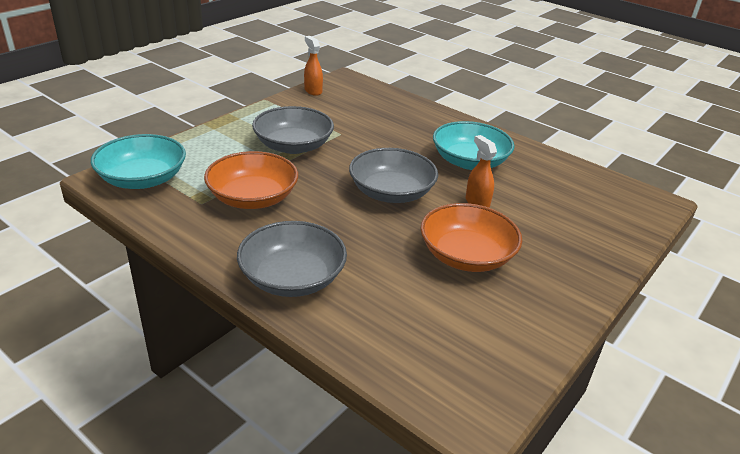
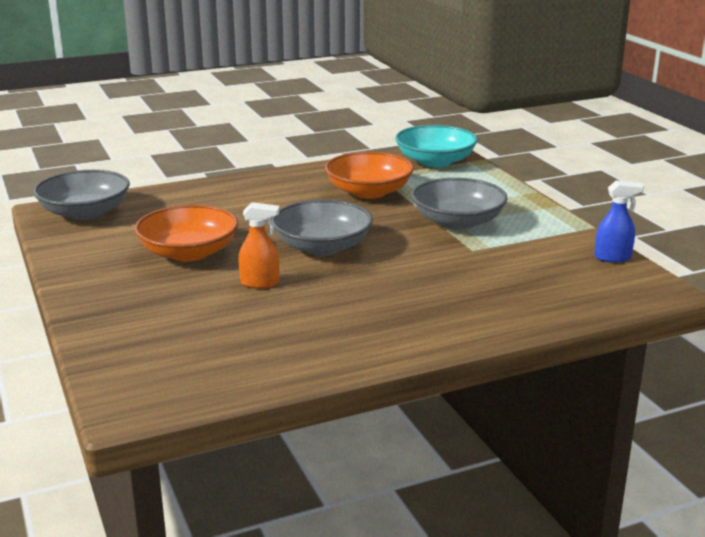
camera: 120 degrees right, 10 degrees down
grey bowl [237,221,347,297] -> grey bowl moved to [33,170,130,220]
orange spray bottle [304,36,323,96] -> blue spray bottle [595,180,644,263]
turquoise bowl [433,121,515,170] -> none

